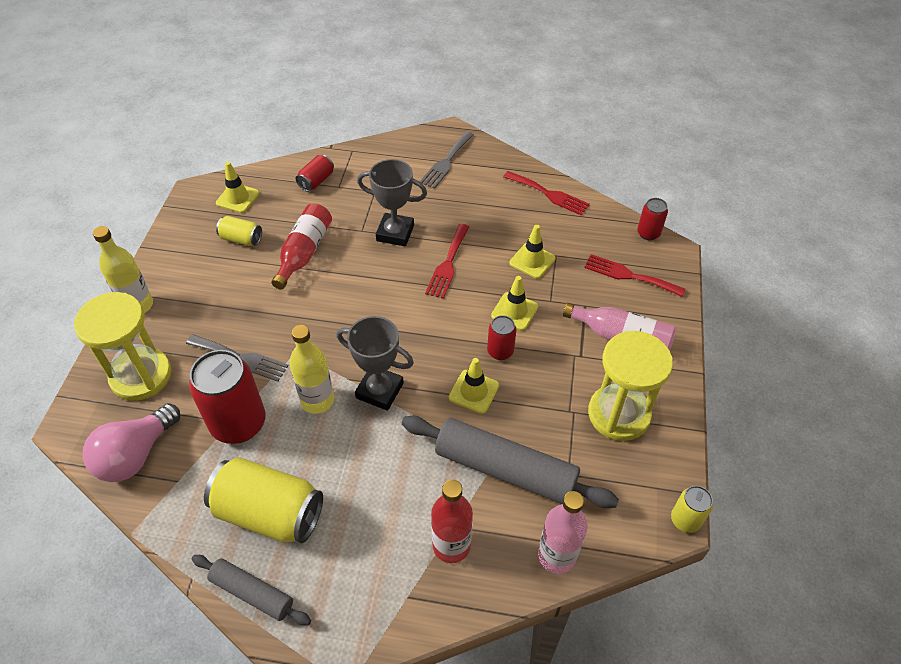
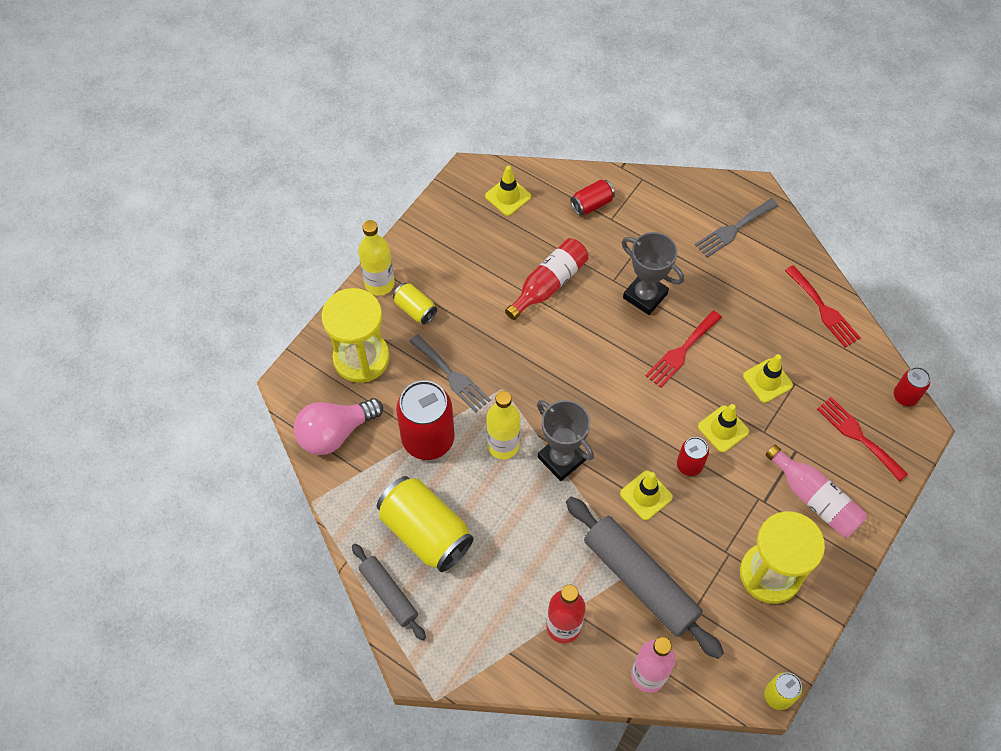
camera: 25 degrees right, 10 degrees up
yellow can [216,216,262,246] -> yellow can moved to [393,283,437,324]

